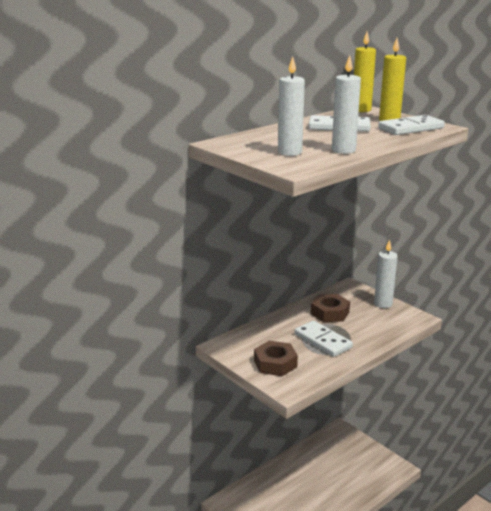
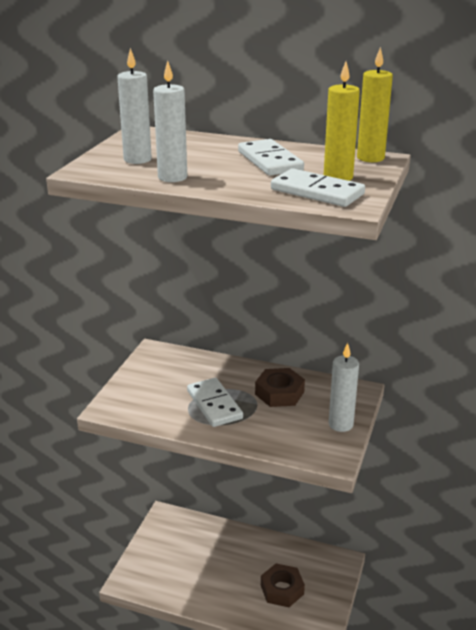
camera: 60 degrees right, 5 degrees up
brown nut [254,341,298,376] -> brown nut moved to [261,563,305,607]
white domino [295,320,353,357] -> white domino turned 45 degrees counterclockwise [187,378,243,427]

